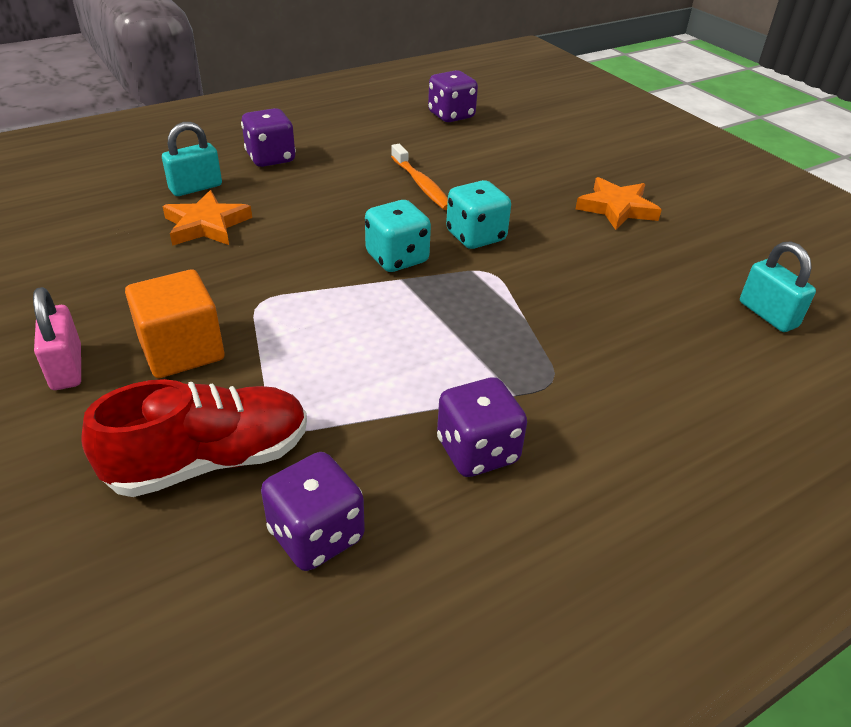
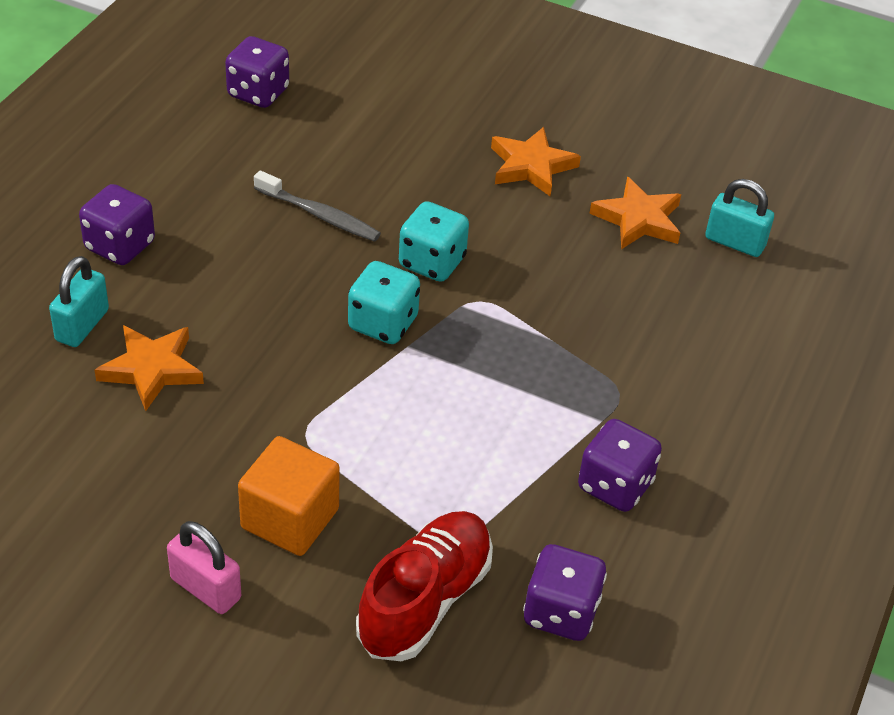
camera: 35 degrees left, 5 degrees up
orange toothbrush [391,144,448,210] -> grey toothbrush [254,170,381,242]
none -> orange star [589,176,681,249]

